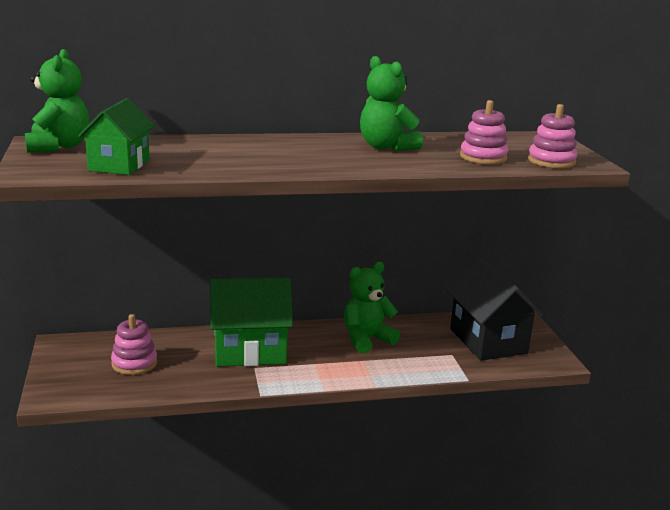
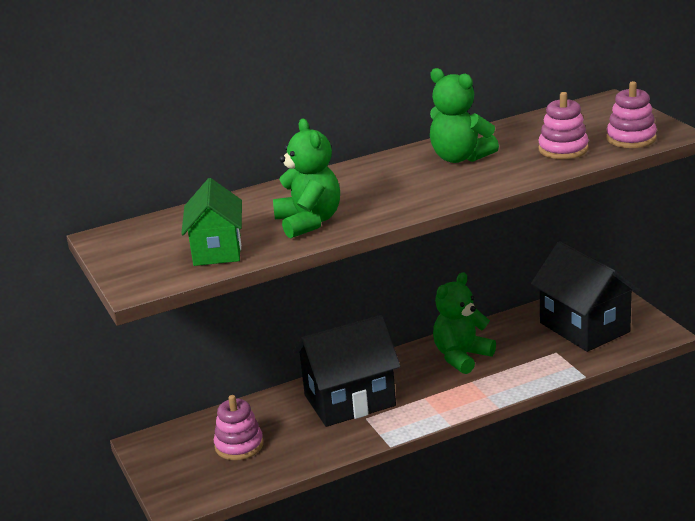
camera: 10 degrees left, 5 degrees up
green teddy bear [25,49,89,153] -> green teddy bear moved to [273,119,340,238]
green house [210,278,293,366] -> black house [293,315,401,427]

